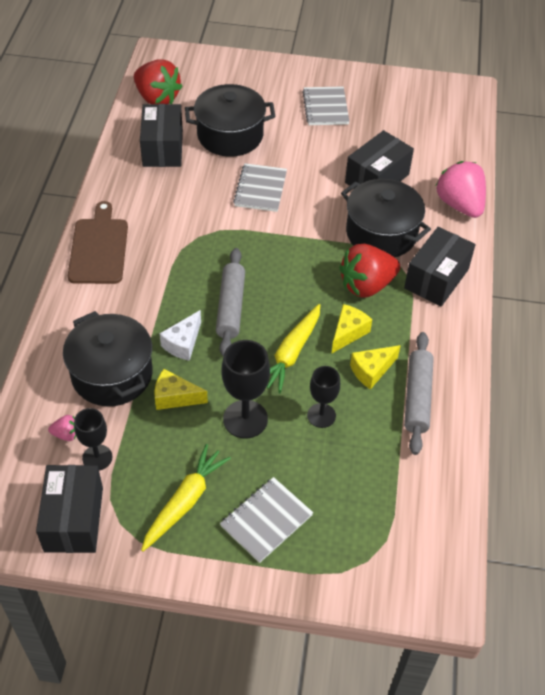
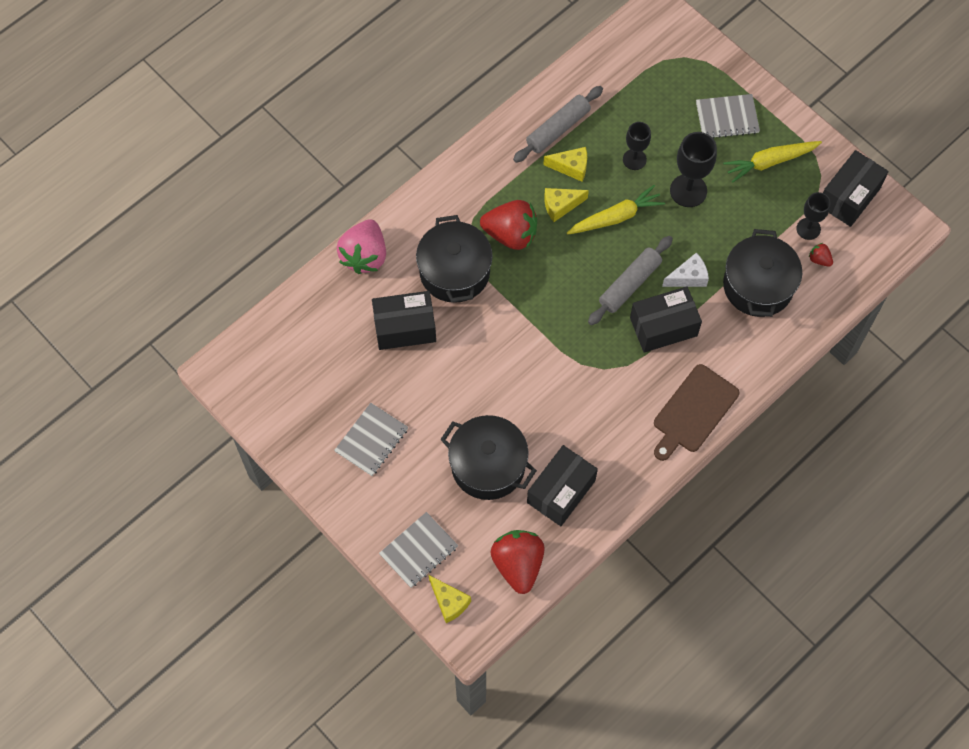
camera: 140 degrees left, 15 degrees up
pink strawberry [48,415,76,441] -> red strawberry [809,243,833,267]
yellow cheese [154,369,208,410] -> yellow cheese moved to [429,575,471,623]
grey notebook [233,163,287,212] -> grey notebook moved to [379,512,458,588]
black box [404,227,476,306] -> black box moved to [630,286,702,353]

